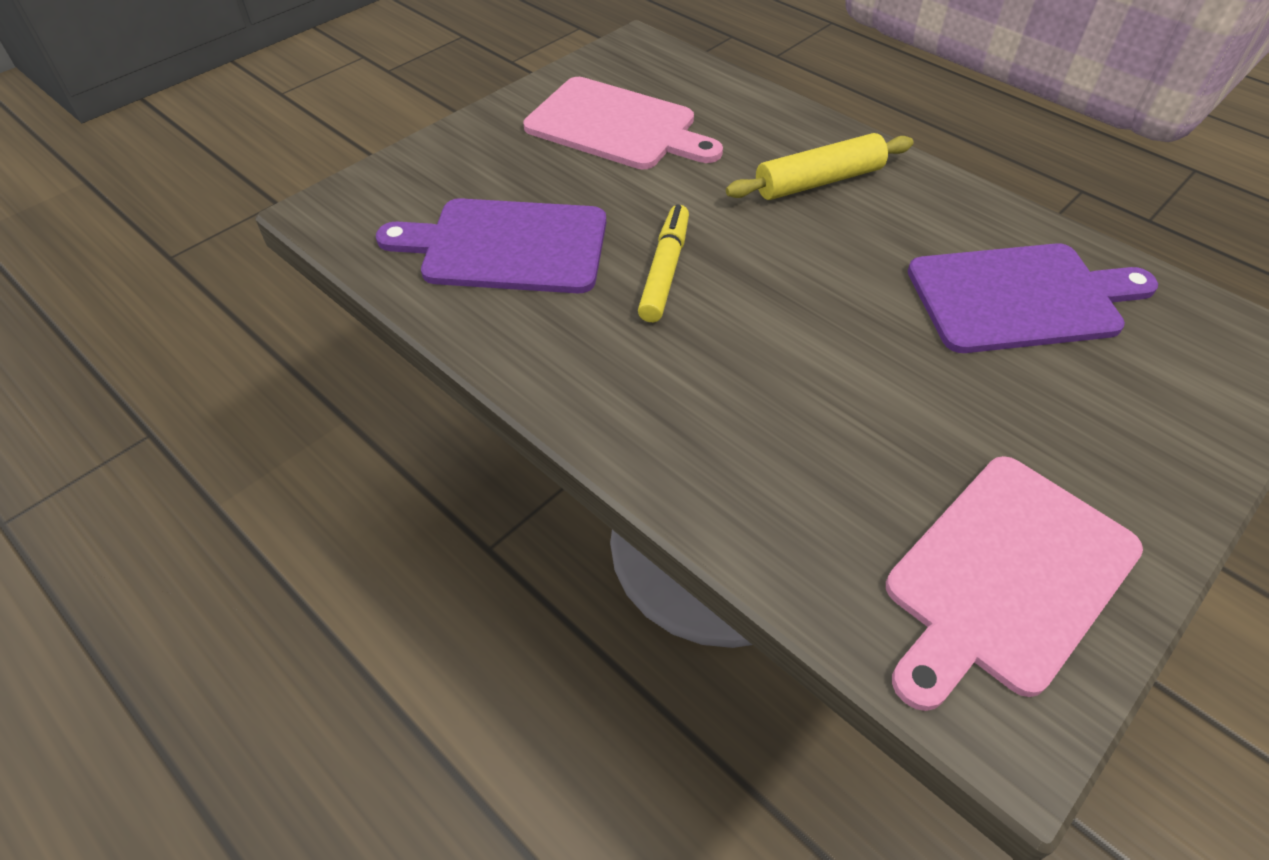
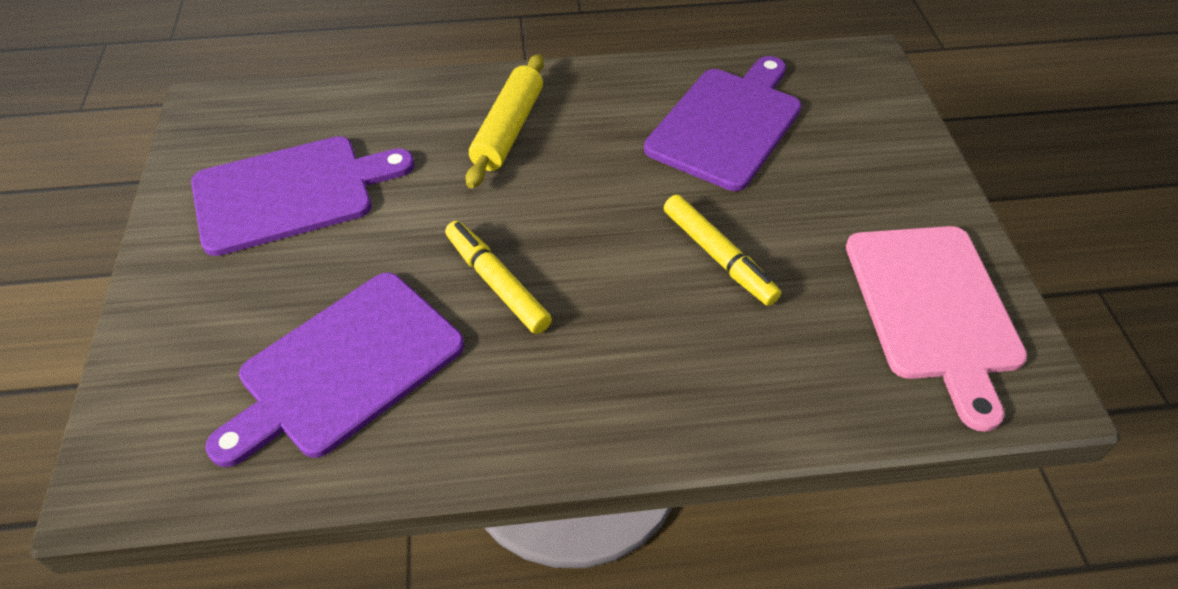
camera: 50 degrees left, 0 degrees up
pink cutting board [523,77,723,170] -> purple cutting board [191,136,414,256]
none -> yellow marker [664,195,781,306]

